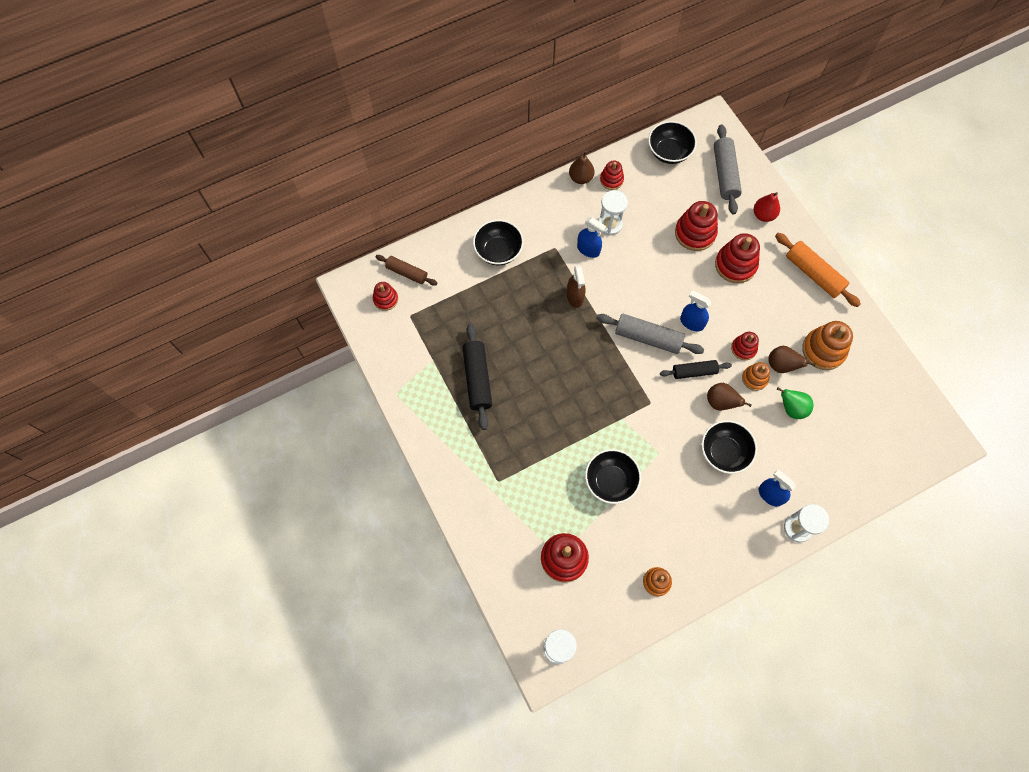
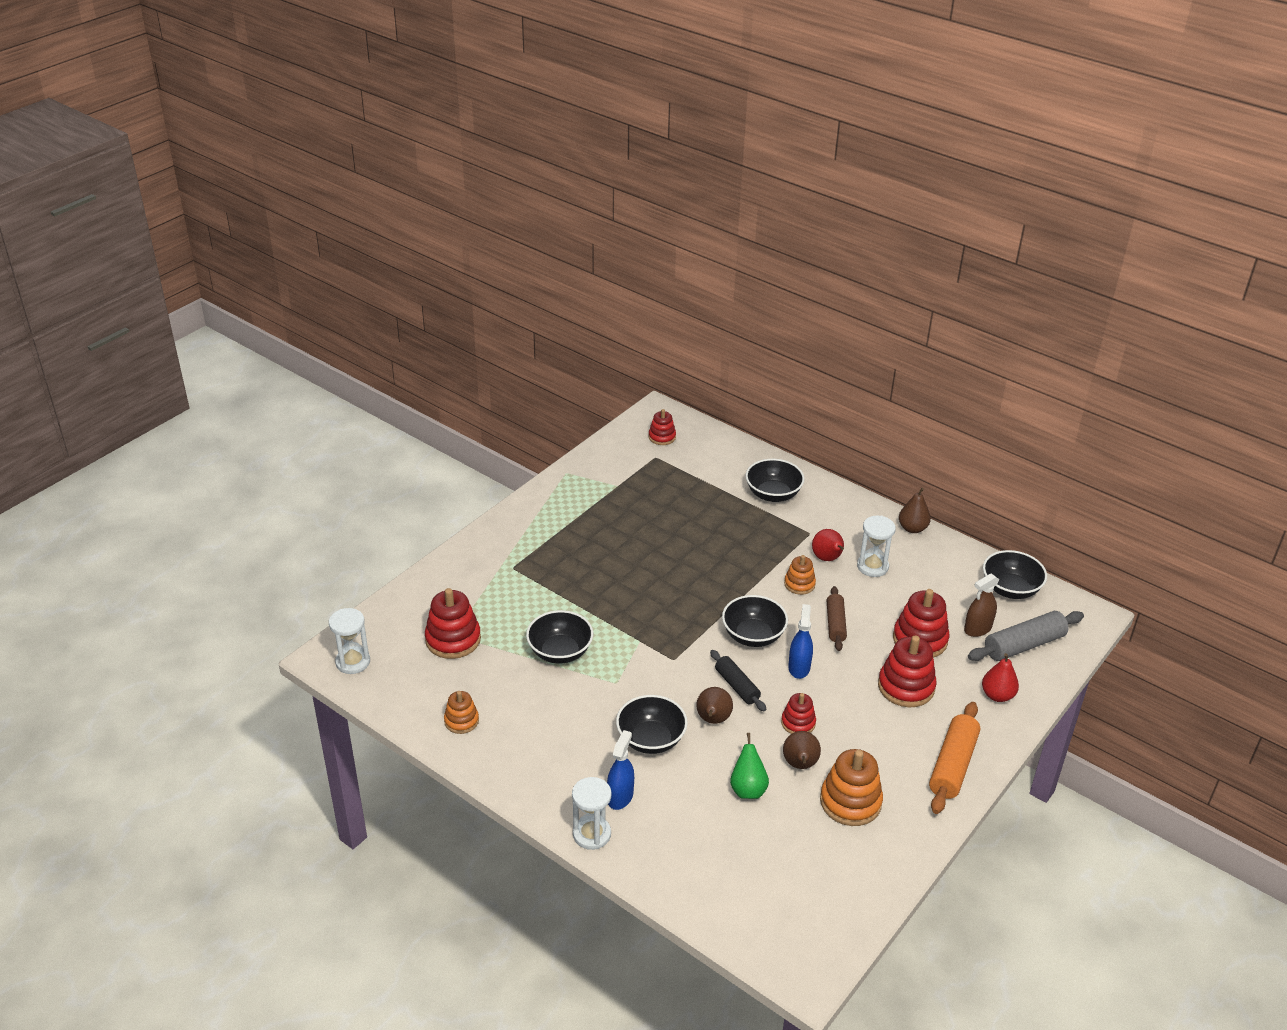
camera: 65 degrees right, 30 degrees down
brown rolling pin [376,255,437,285] -> brown rolling pin moved to [827,586,847,651]
black rolling pin [462,323,492,430] -> none
brown spray bottle [567,265,585,308] -> brown spray bottle moved to [964,574,999,637]
blue spray bottle [577,217,606,258] -> red pear [812,529,844,561]
grey rolling pin [596,314,704,354] -> black bowl [722,595,788,647]
red stacking toy [600,161,624,190] -> none
orange stacking toy [742,362,770,391] -> orange stacking toy moved to [784,555,816,595]

